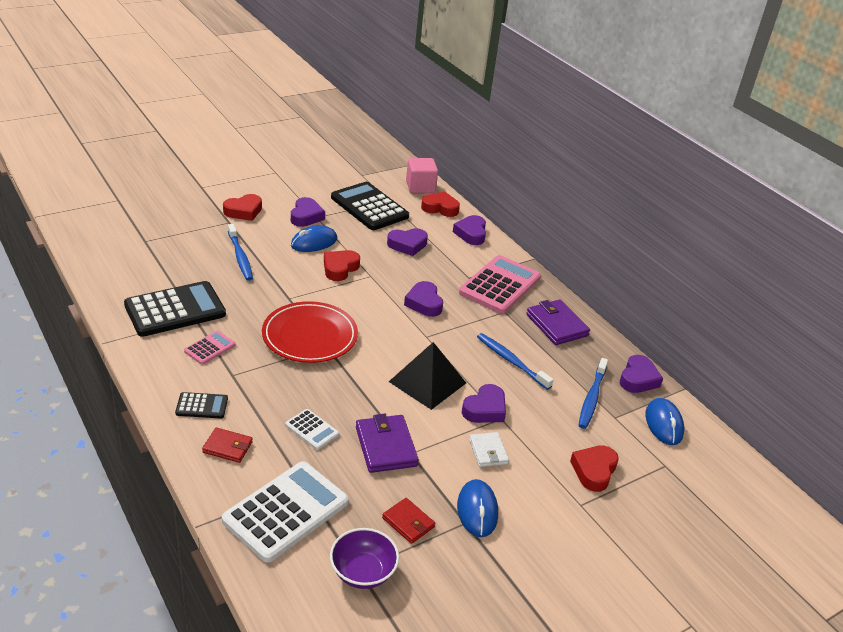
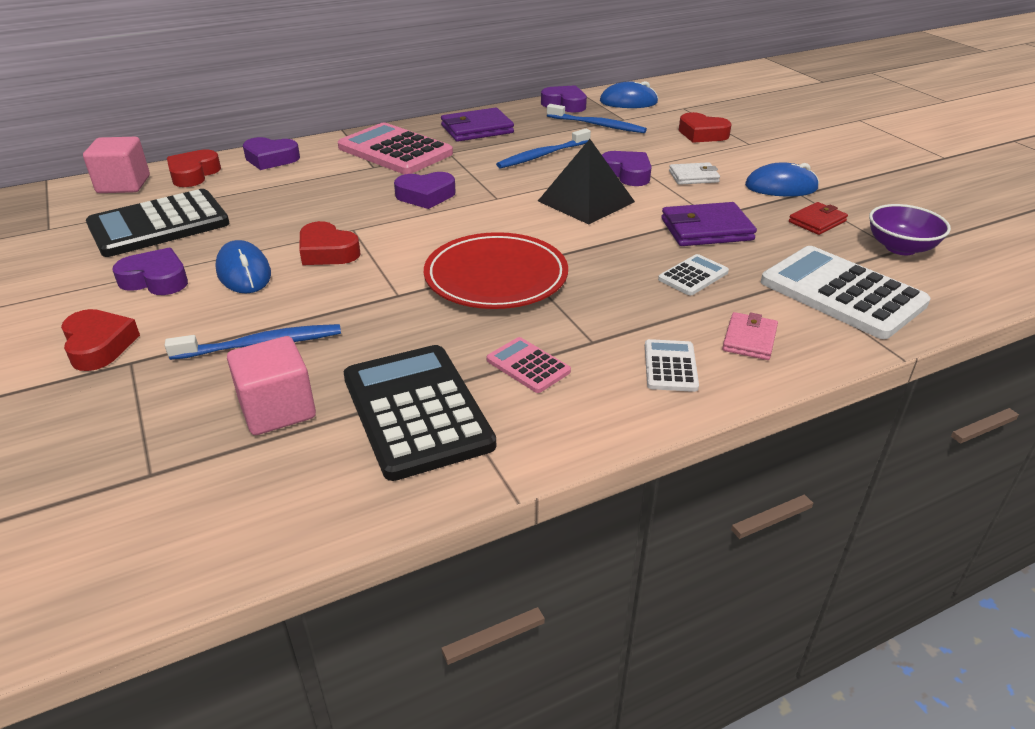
camera: 80 degrees left, 0 degrees up
black calculator [175,392,228,419] -> white calculator [645,339,699,392]
red wallet [202,427,253,463] -> pink wallet [722,312,778,360]
purple heart [387,228,428,256] -> none
none -> pink cube [227,336,316,435]

